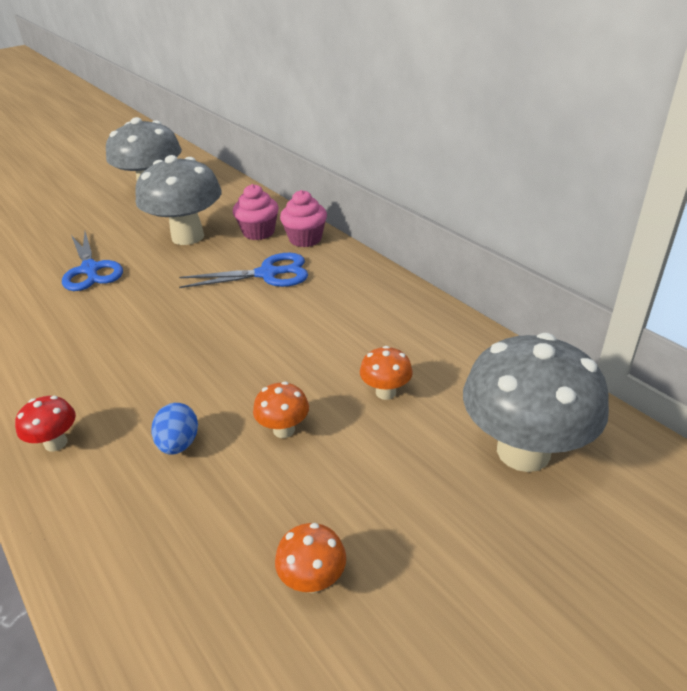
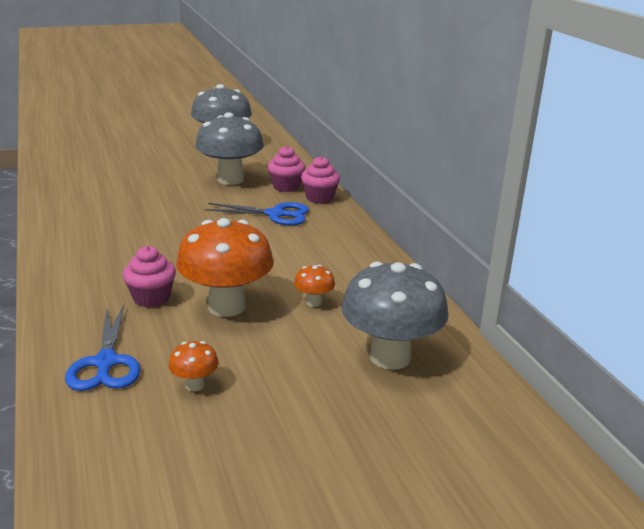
camera: 15 degrees right, 10 degrees down
red mushroom [15,396,76,452] -> none
blue scissors [62,232,123,291] -> blue scissors moved to [65,305,140,391]
blue egg [152,403,198,455] -> pink cupcake [123,246,176,307]
orange mushroom [253,382,309,438] -> orange mushroom [176,218,274,317], size x2.27

